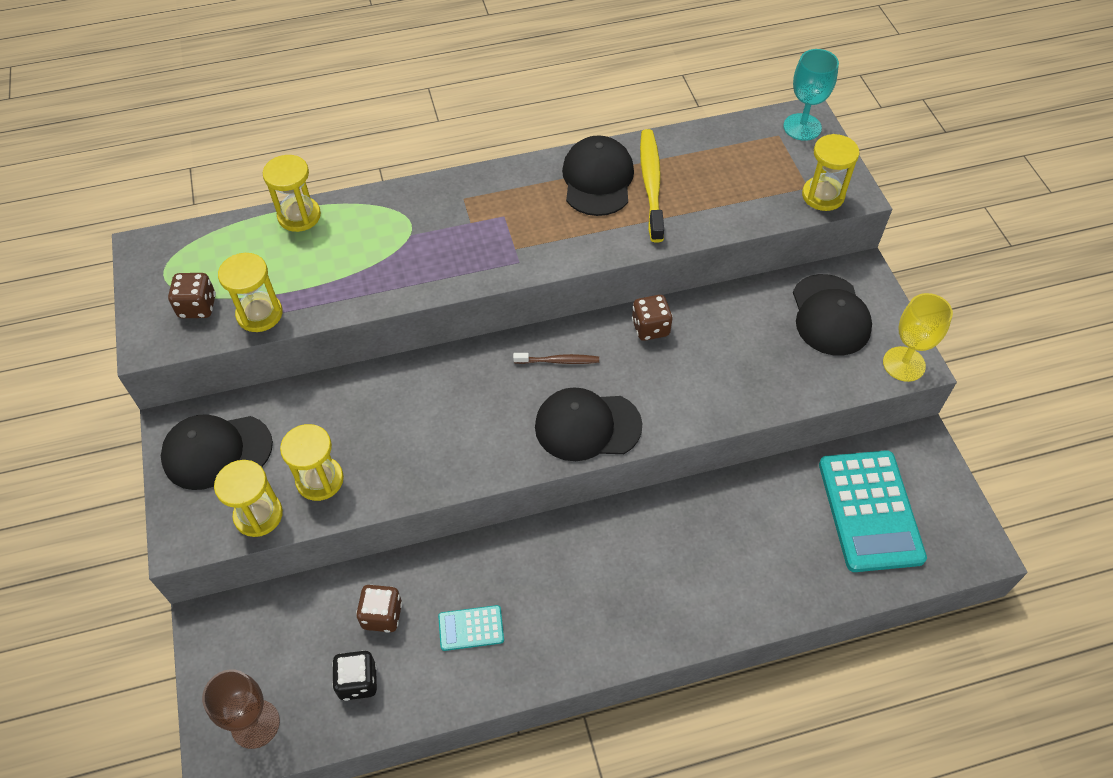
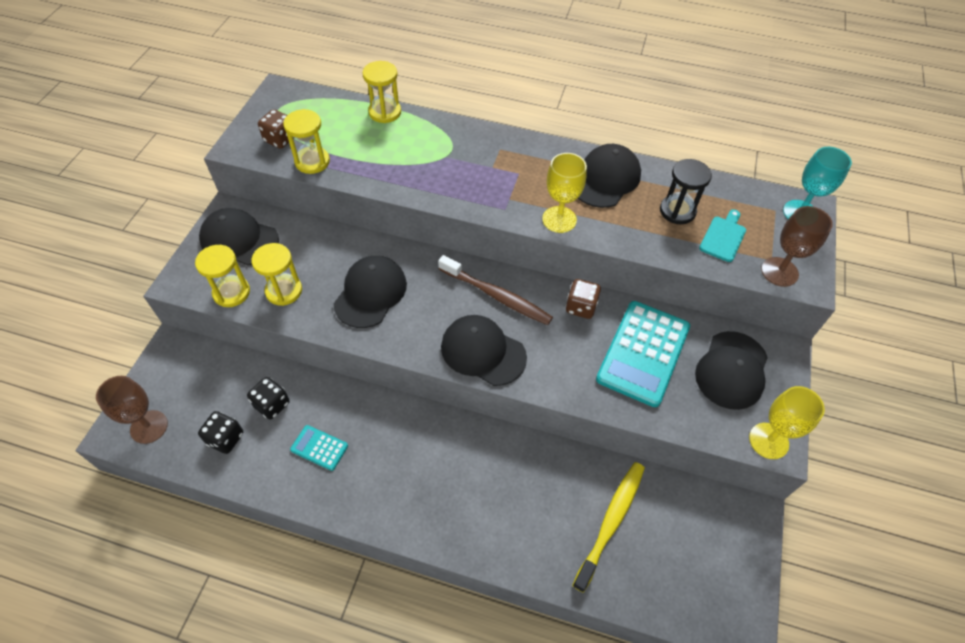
camera: 30 degrees right, 0 degrees up
brown dice [356,585,402,633] -> black dice [247,377,290,420]
brown toothbrush [513,353,599,364] -> brown toothbrush [438,255,553,325], size x1.82
yellow toothbrush [640,129,664,243] -> yellow toothbrush moved to [572,462,645,593]
yellow hourglass [802,134,860,211] -> brown goblet [761,206,833,287]
turquoise calculator [819,450,927,572] -> turquoise calculator moved to [596,301,690,407]
none -> black cap [334,256,407,328]
none -> yellow goblet [542,153,587,233]
none -> black hourglass [660,159,712,224]
none -> turquoise cutting board [699,210,746,262]

